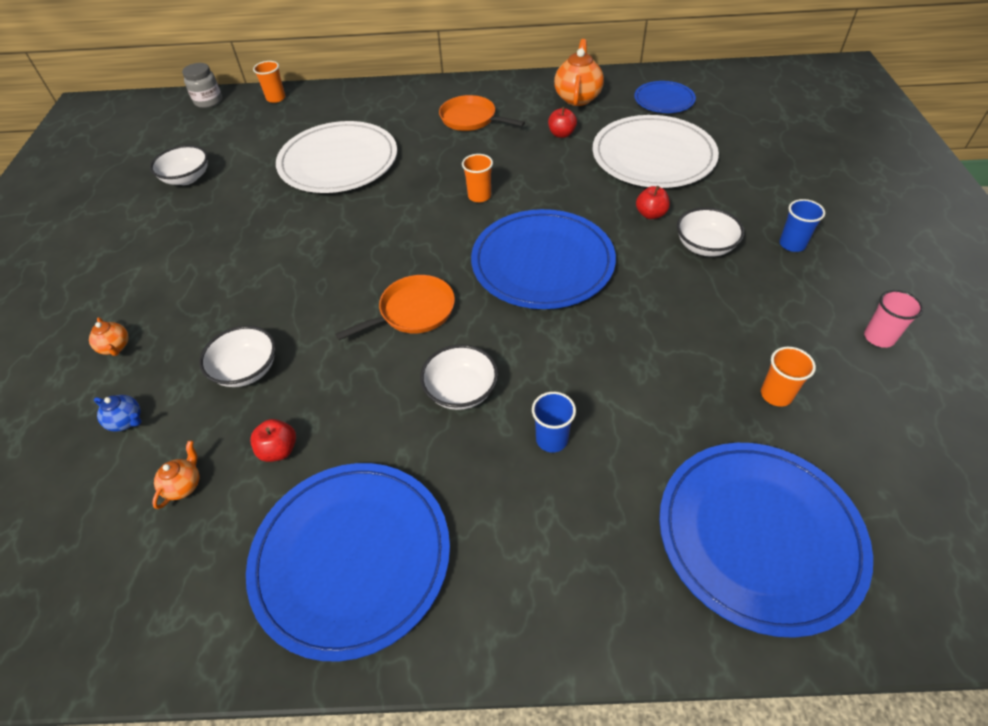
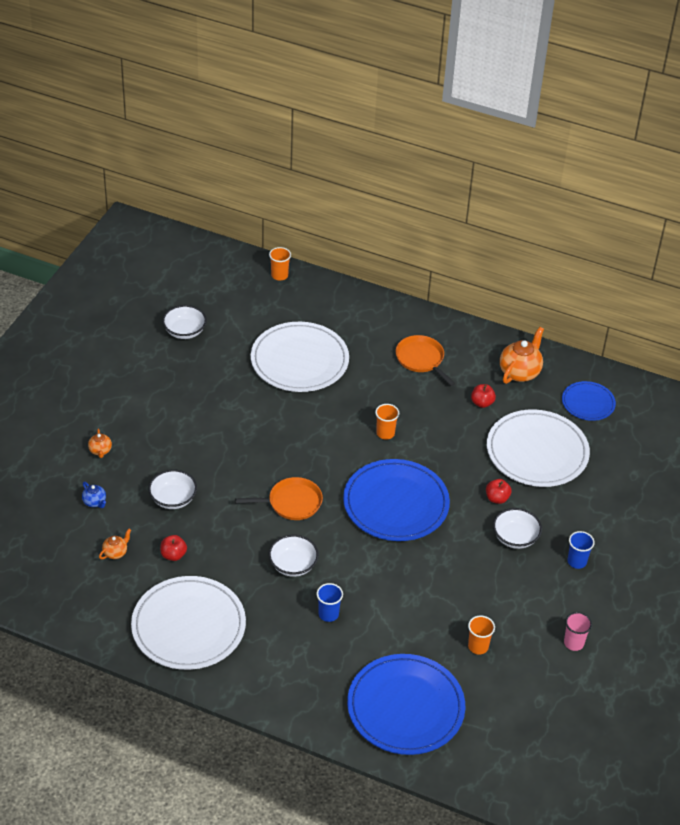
camera: 20 degrees right, 5 degrees down
grey jar [182,63,222,108] -> none
blue plate [246,463,450,662] -> white plate [131,576,246,670]

